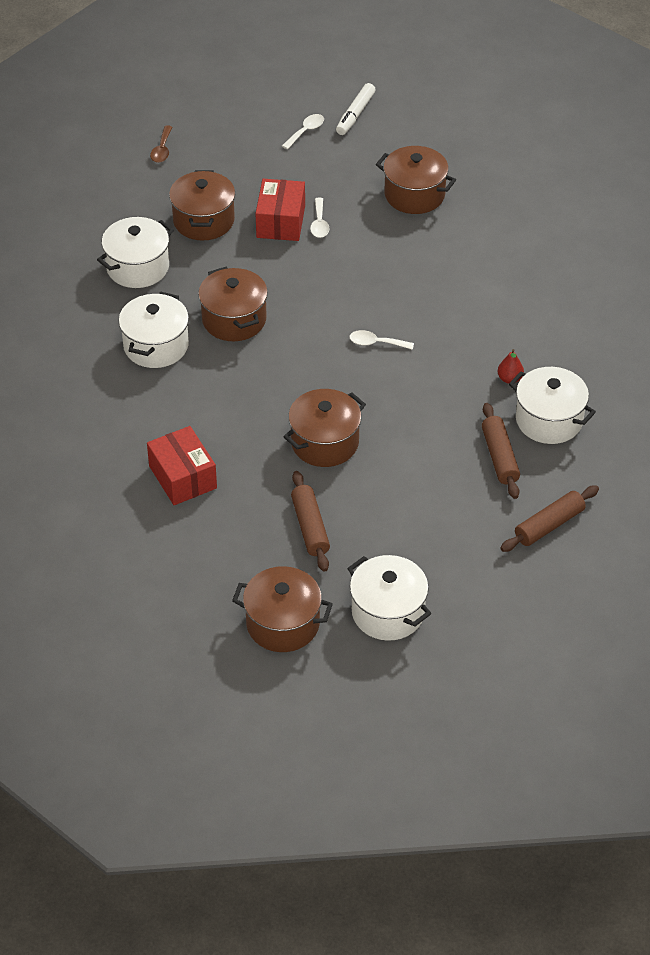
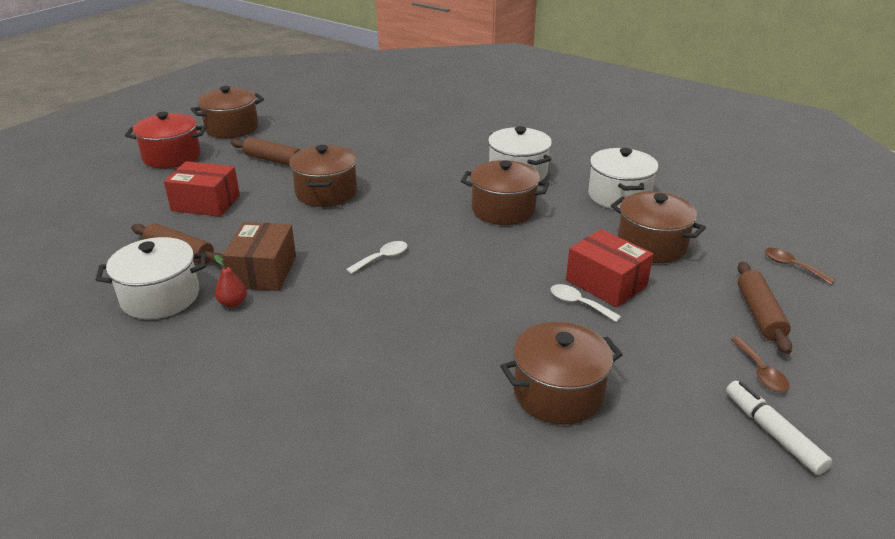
camera: 130 degrees right, 15 degrees down
red box [147,426,217,505] -> red box moved to [164,161,240,217]
white spoon [282,114,324,149] -> brown spoon [731,337,789,392]
white pot [347,555,431,641] -> red pot [125,112,206,169]
brown rolling pin [500,485,599,552] -> brown rolling pin moved to [738,262,792,354]
none -> brown box [223,222,296,291]

